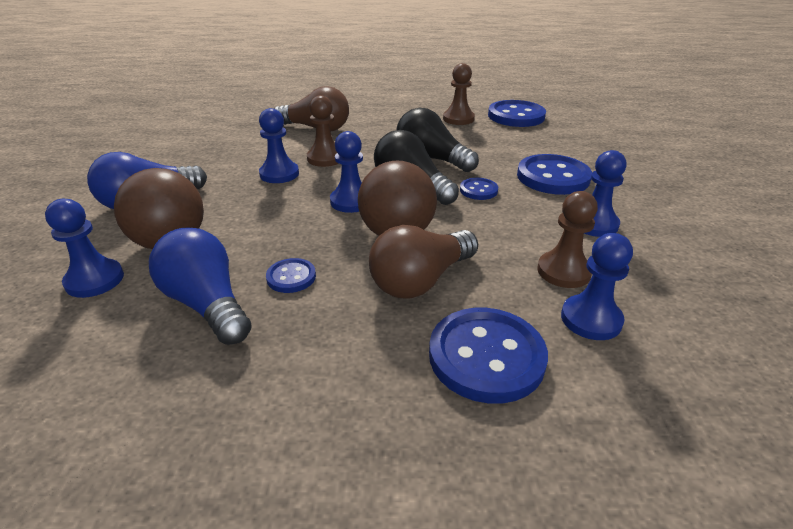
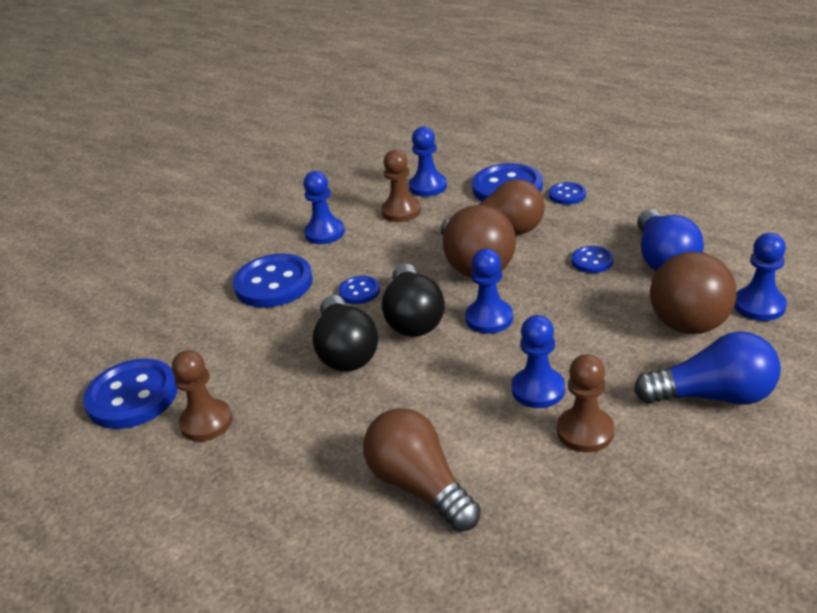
camera: 140 degrees left, 0 degrees up
brown pawn [307,95,339,167] -> brown pawn moved to [557,354,614,452]
none -> blue button [549,182,586,205]

